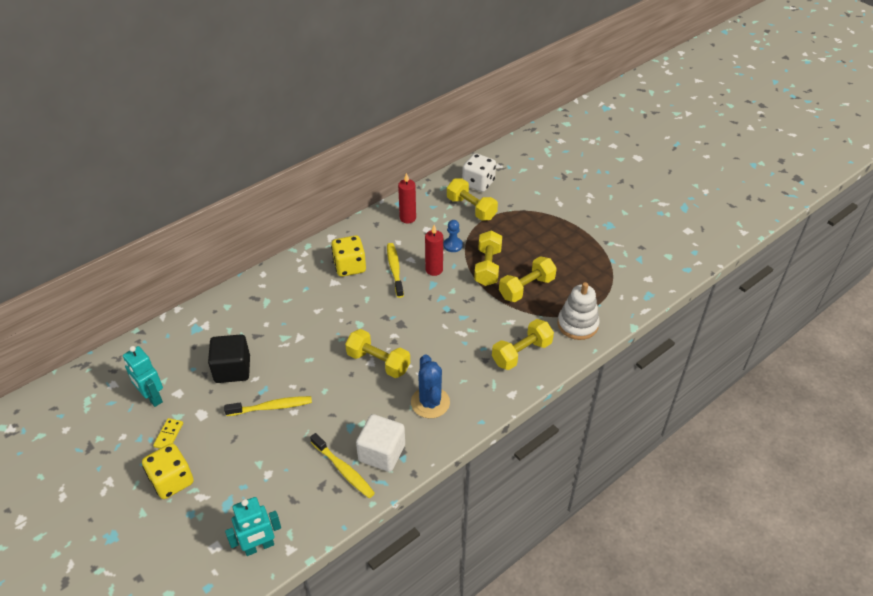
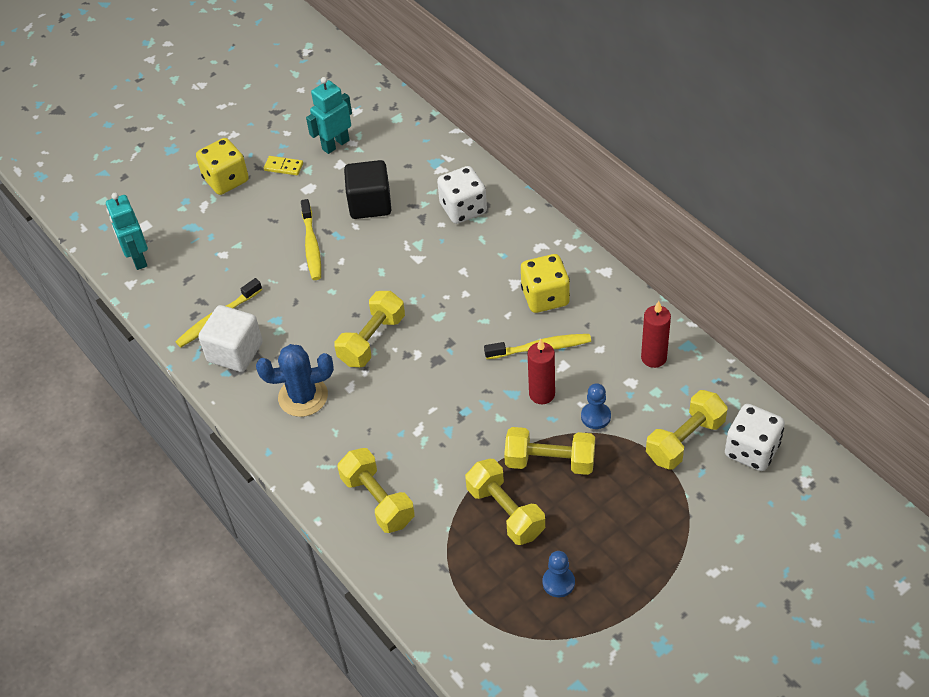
camera: 95 degrees right, 5 degrees up
white stacking toy [558,282,600,340] -> none
none -> white dice [437,166,487,224]
none -> blue pawn [543,551,575,597]

